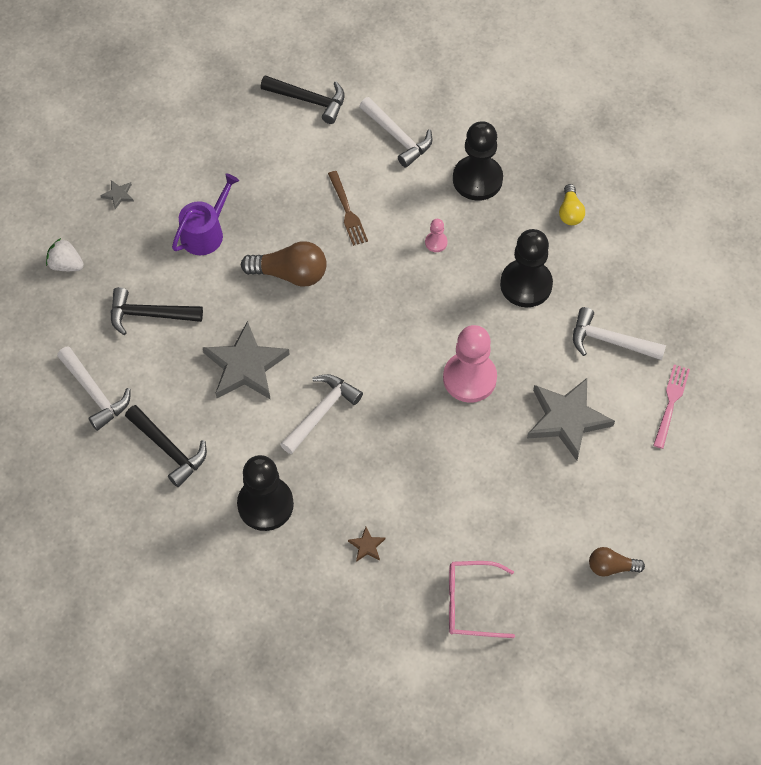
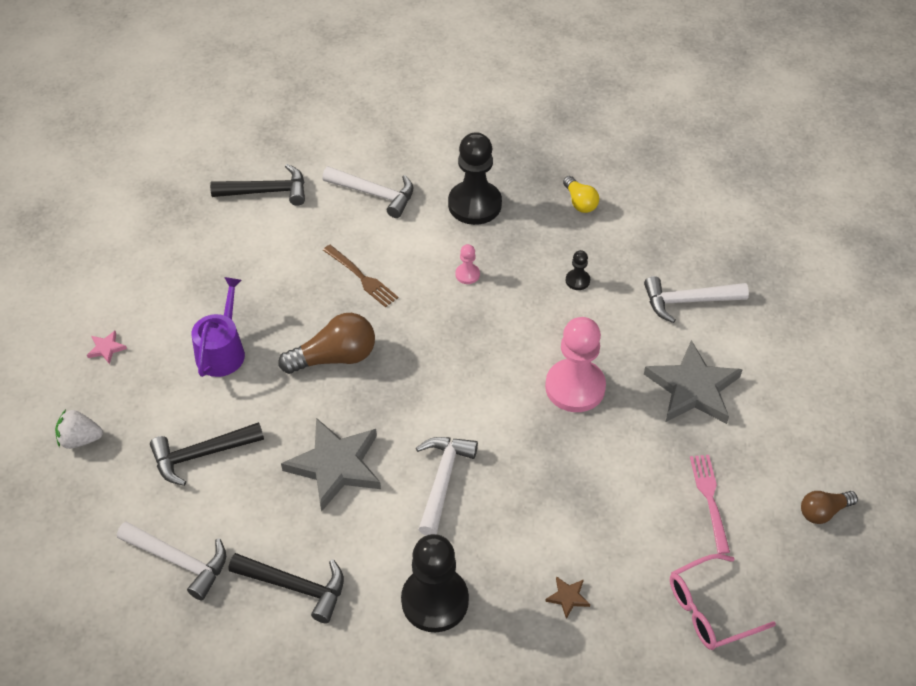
camera: 25 degrees left, 10 degrees down
grey star [100,180,134,209] -> pink star [87,331,127,364]
black pawn [500,229,553,307] -> black pawn [565,250,590,290], size x0.44
pink fork [653,364,690,449] -> pink fork moved to [690,455,730,554]

